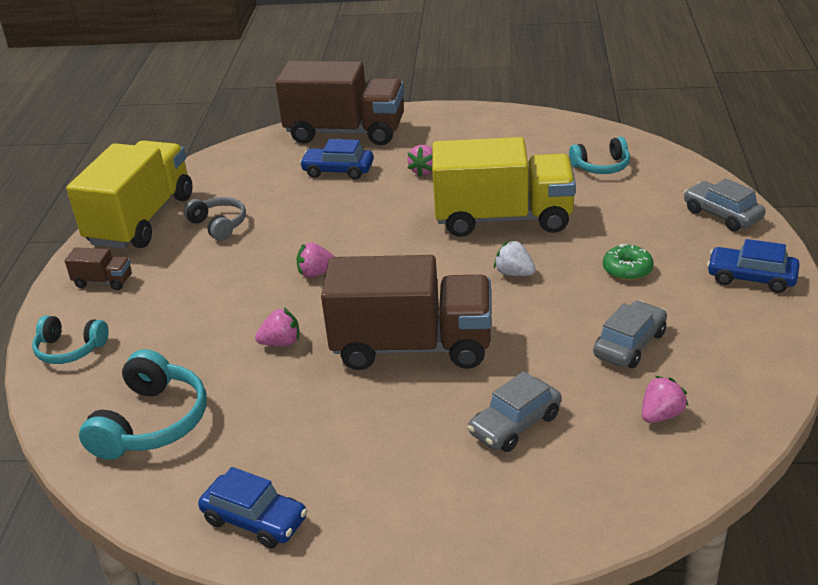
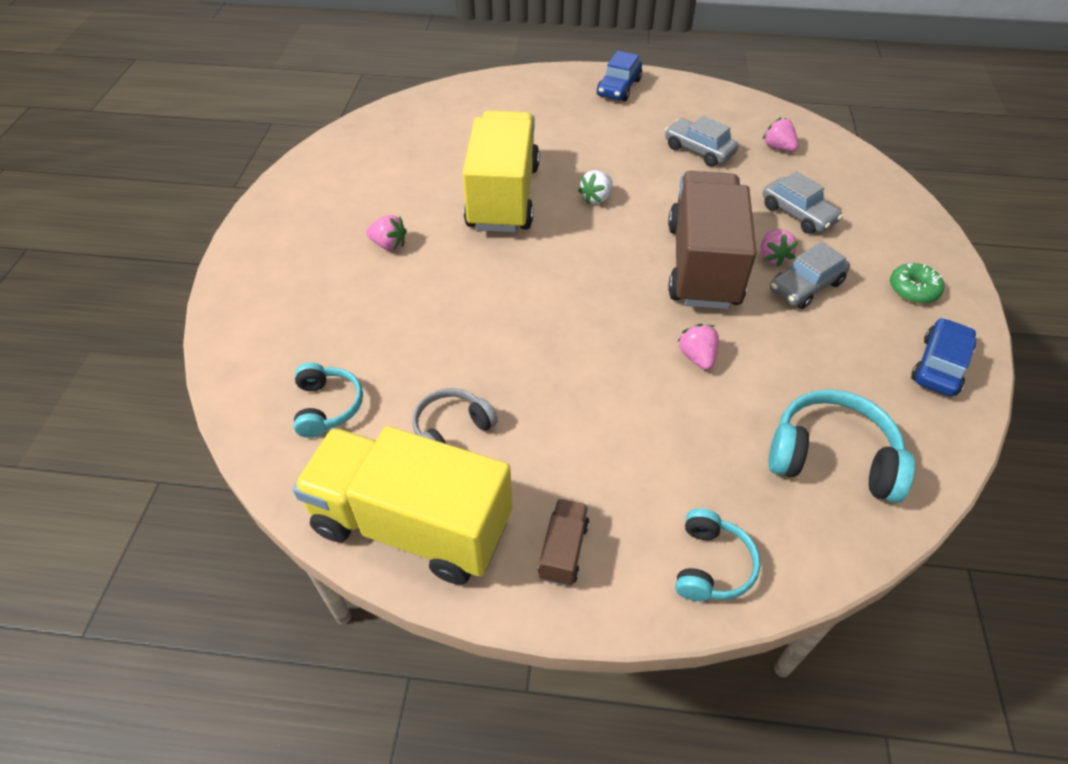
camera: 90 degrees left, 15 degrees up
brown truck [276,61,404,145] -> none
pink strawberry [296,243,335,278] -> pink strawberry moved to [761,229,799,267]
blue car [300,139,373,179] -> none
turquoise headphones [569,137,630,174] -> turquoise headphones moved to [294,362,363,438]
green donut [603,244,654,281] -> green donut moved to [890,263,944,303]
grey car [684,178,765,231] -> grey car moved to [770,242,850,309]

